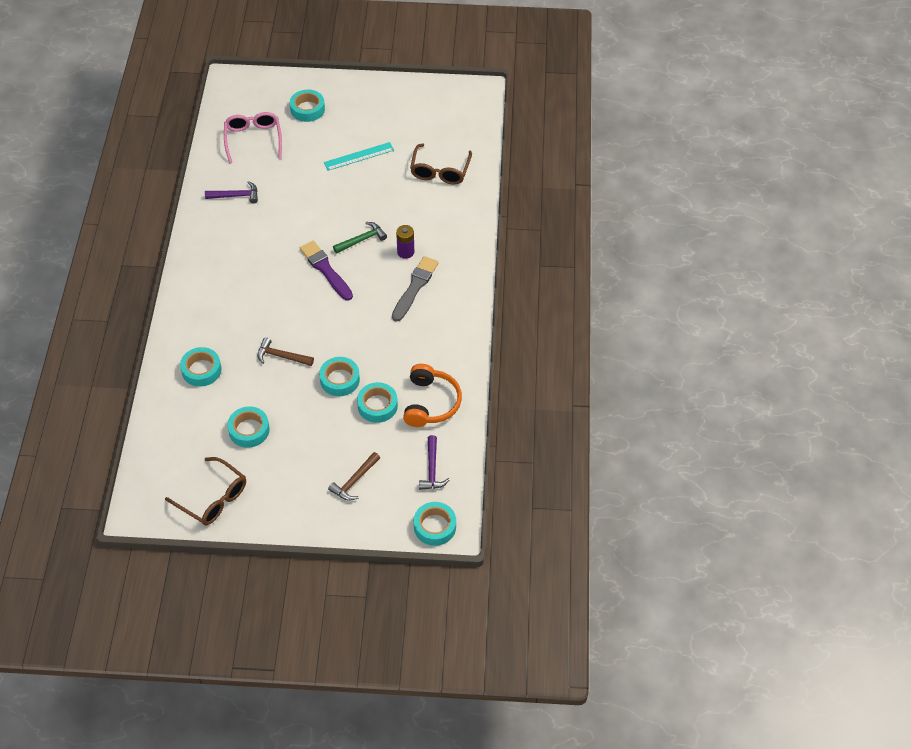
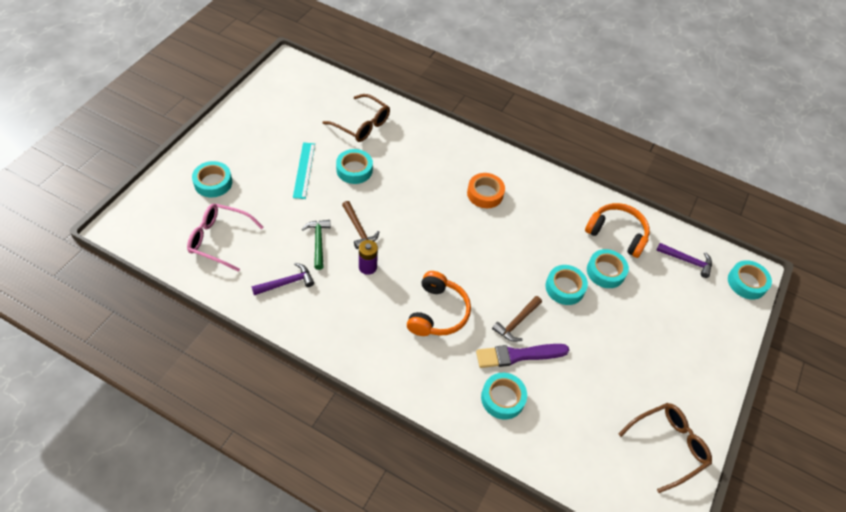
camera: 70 degrees left, 0 degrees up
purple hammer [205,181,258,204] -> purple hammer turned 45 degrees clockwise [251,263,314,295]
turquoise tape [227,406,270,448] -> turquoise tape moved to [336,149,373,184]
purple brush [300,241,353,301] -> purple brush moved to [476,344,569,368]
brown hammer [328,452,380,501] -> brown hammer moved to [342,201,379,249]
green hammer [333,222,387,254] -> green hammer moved to [302,220,331,270]
grey brush [392,256,439,322] -> orange tape [467,173,505,208]
purple battery [396,225,414,259] -> purple battery moved to [359,240,378,275]
none -> orange headphones [407,271,471,336]

